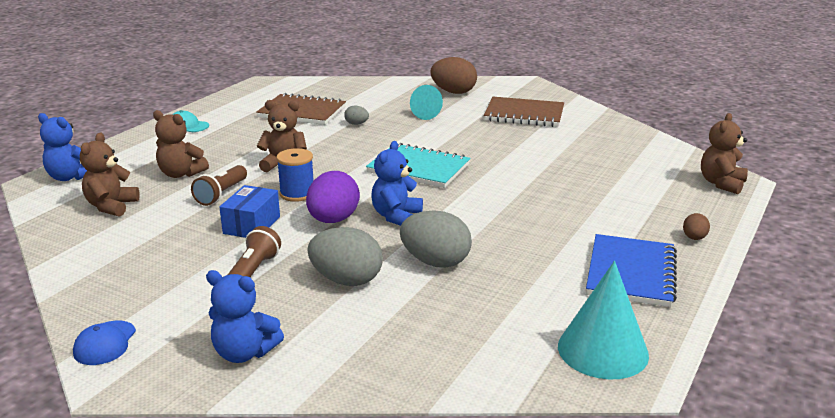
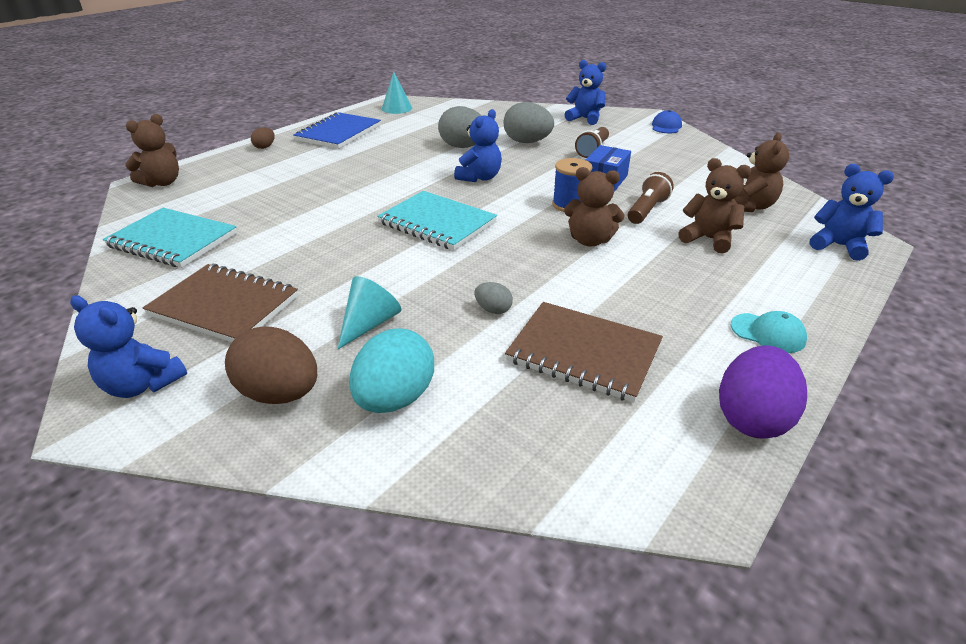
camera: 170 degrees left, 10 degrees up
purple egg [306,171,360,223] -> purple egg moved to [719,346,807,439]
turquoise cone [558,261,649,380] -> turquoise cone [382,71,412,114], size x0.65
none -> blue teddy bear [70,295,187,398]
none -> turquoise notebook [103,208,237,268]
none -> turquoise egg [349,329,434,413]

